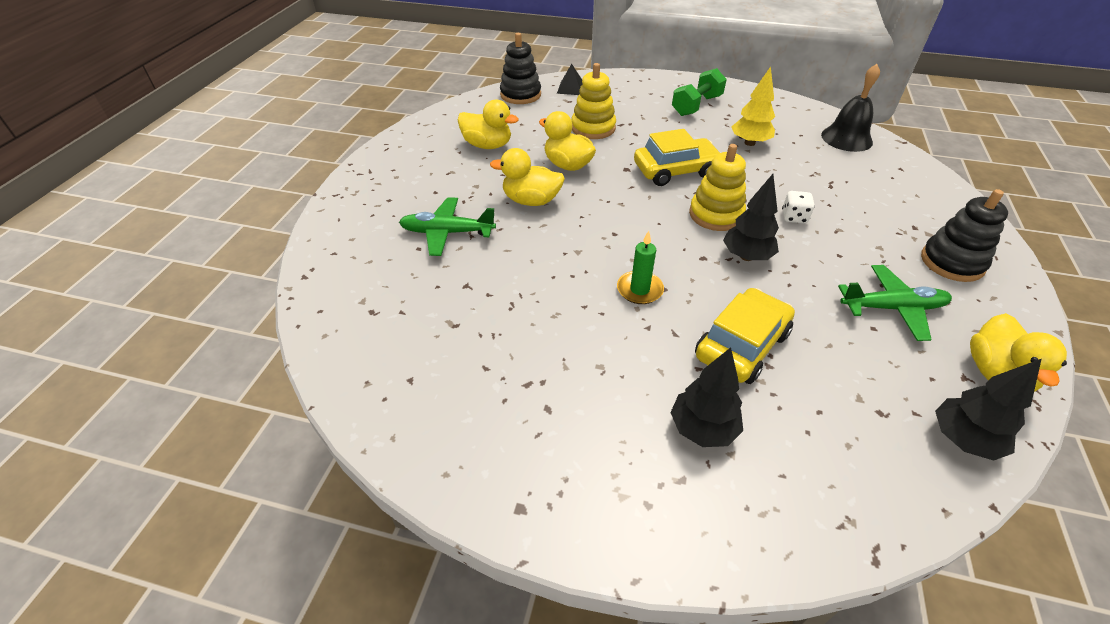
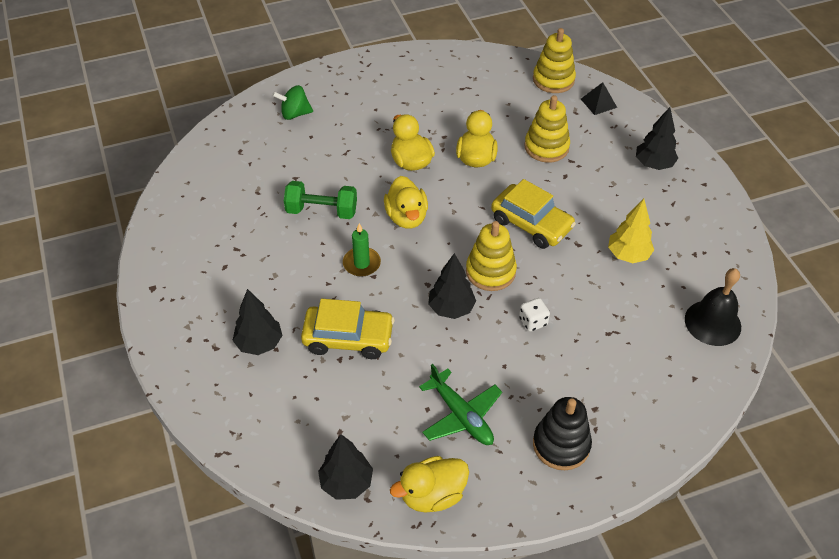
camera: 55 degrees right, 5 degrees up
green plane [399,197,496,256] -> none
yellow duck [458,100,519,149] -> yellow duck moved to [384,176,428,229]
black stacking toy [500,33,541,104] -> yellow stacking toy [533,28,576,93]
green dumbbell [672,68,727,116] -> green dumbbell moved to [284,181,357,219]
none -> green spinning top [272,85,313,120]
none -> black tree [636,107,678,170]

